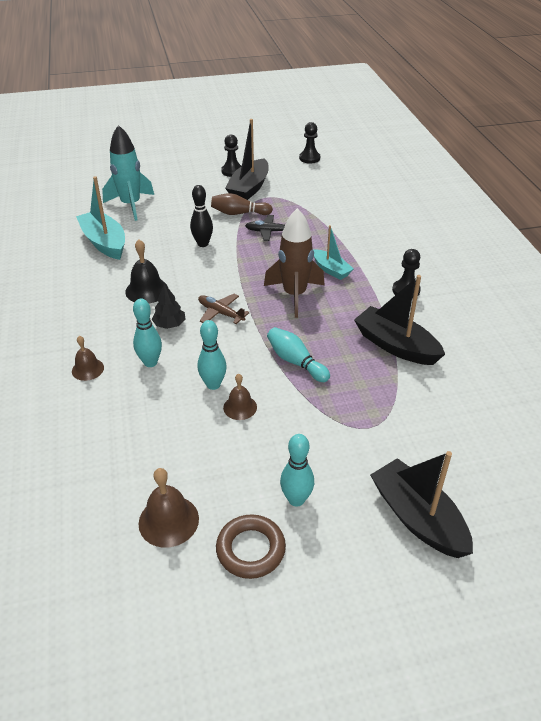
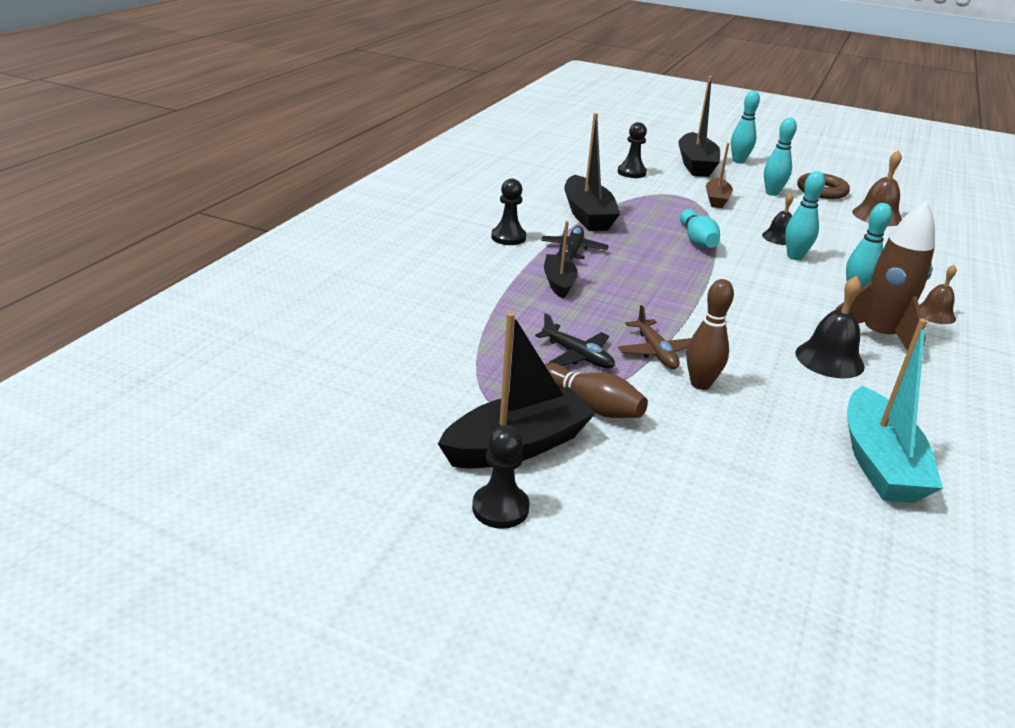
camera: 145 degrees left, 10 degrees down
turquoise rocket [102,125,154,221] -> none
black tree [152,283,186,329] -> none
black bowling pin [190,185,213,247] -> brown bowling pin [686,279,734,390]
brown plane [198,294,250,324] -> brown plane moved to [618,305,691,369]
brown bell [223,374,257,420] -> black bell [762,193,793,245]
brown rocket [264,208,325,318] -> brown rocket moved to [836,201,935,351]
black pawn [299,122,320,164] -> black pawn moved to [618,122,647,178]
turquoise boat [313,225,354,280] -> black boat [544,221,578,299]
none -> black plane [541,226,609,260]
none -> brown boat [706,143,733,208]
none -> turquoise bowling pin [731,91,760,164]

